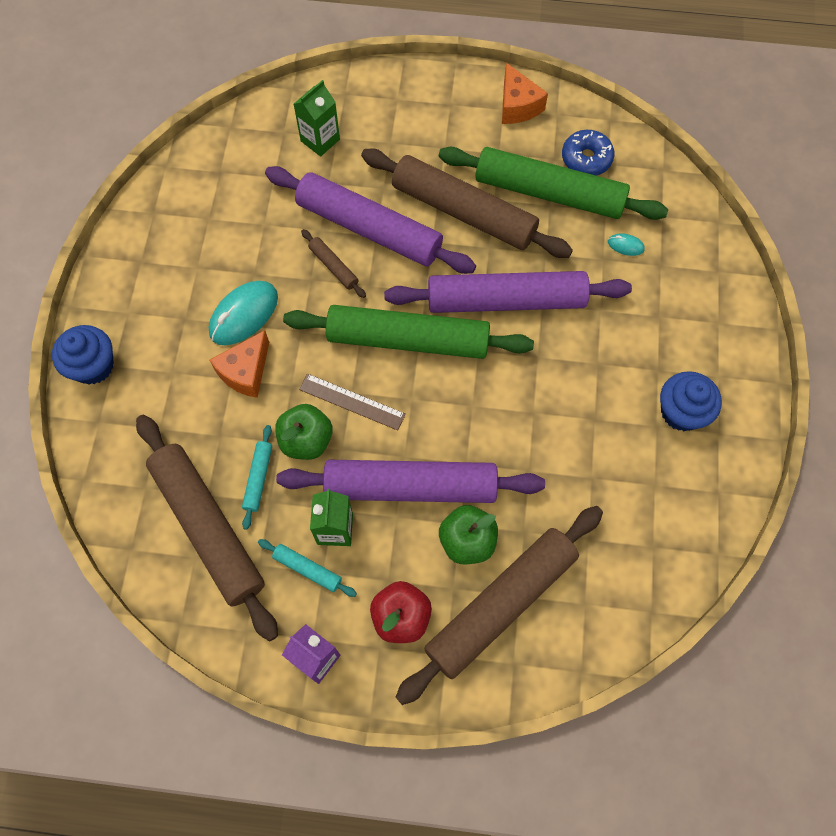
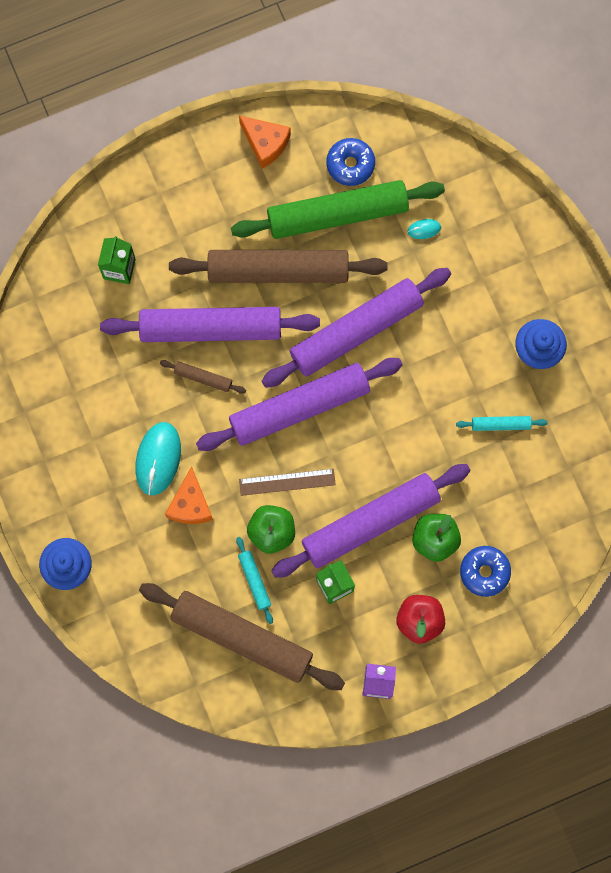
camera: 30 degrees left, 10 degrees up
turquoise rolling pin [258,539,357,597] -> turquoise rolling pin moved to [456,416,548,431]
green rolling pin [283,305,534,359] -> purple rolling pin [196,358,403,451]
brown rolling pin [396,506,603,705] -> blue donut [460,546,511,597]

